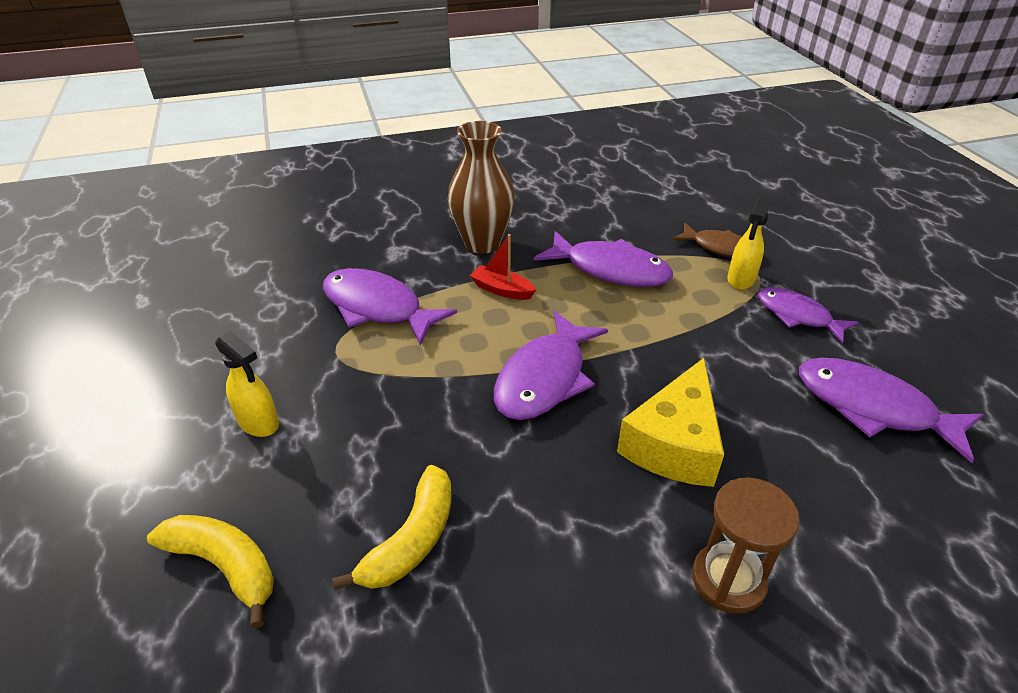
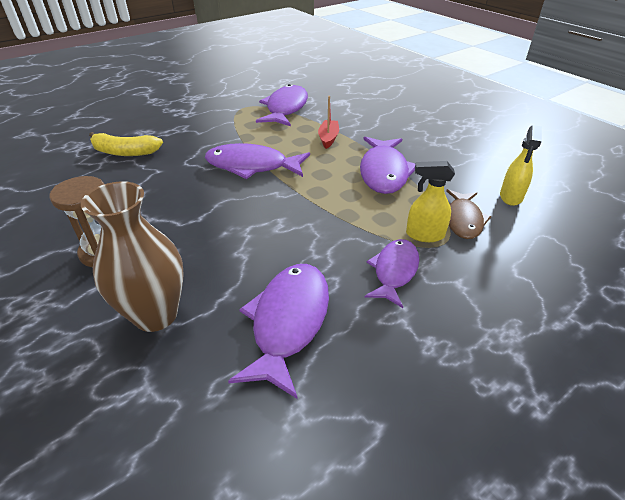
camera: 70 degrees right, 0 degrees up
yellow banana [147,515,274,628] -> none
yellow spray bottle [215,331,279,437] -> yellow spray bottle moved to [500,125,542,206]
brown vase [448,121,515,254] -> brown vase moved to [81,181,184,332]
yellow cheese [617,358,724,487] -> none

